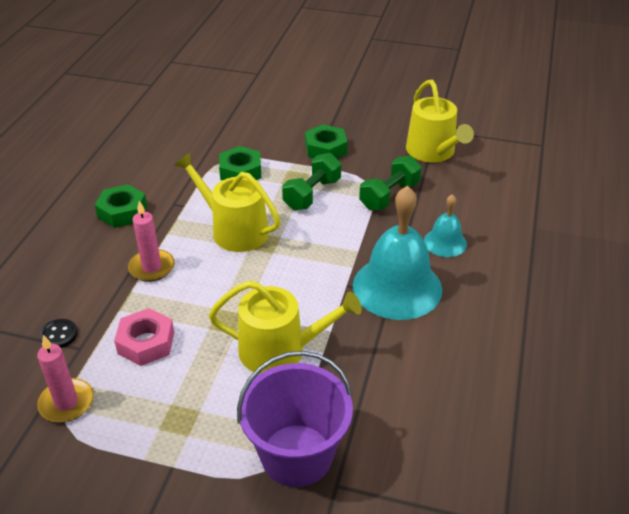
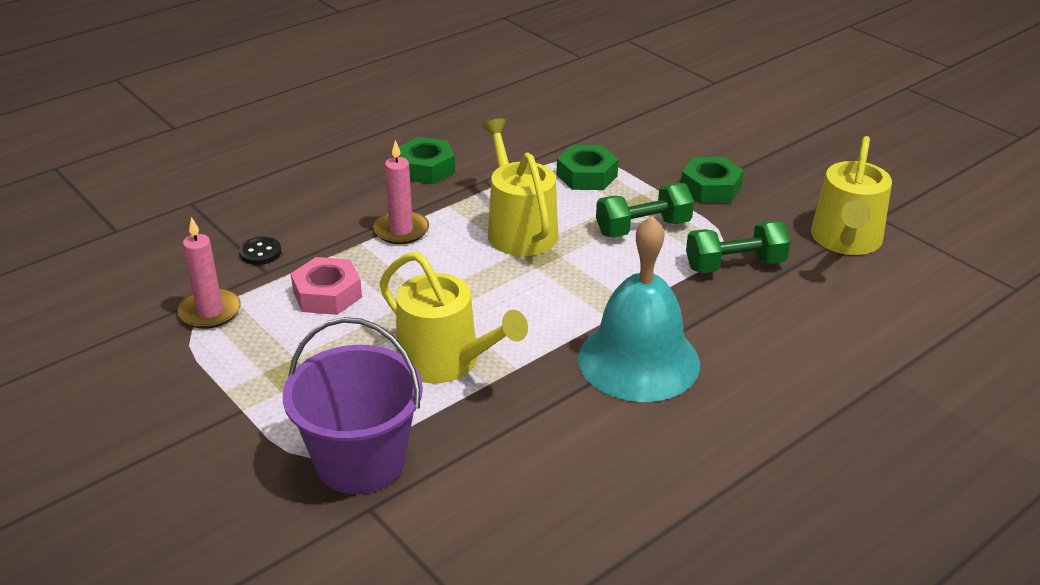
camera: 35 degrees right, 5 degrees down
turquoise bell [424,194,467,257] -> none

